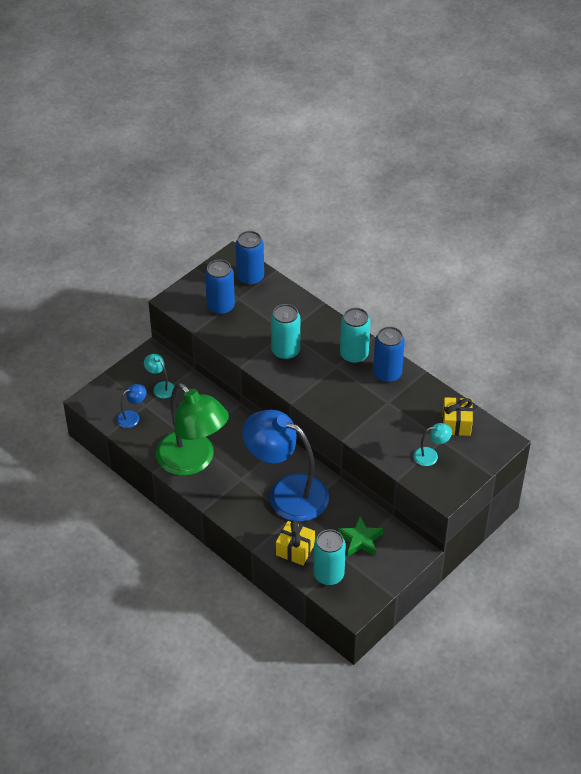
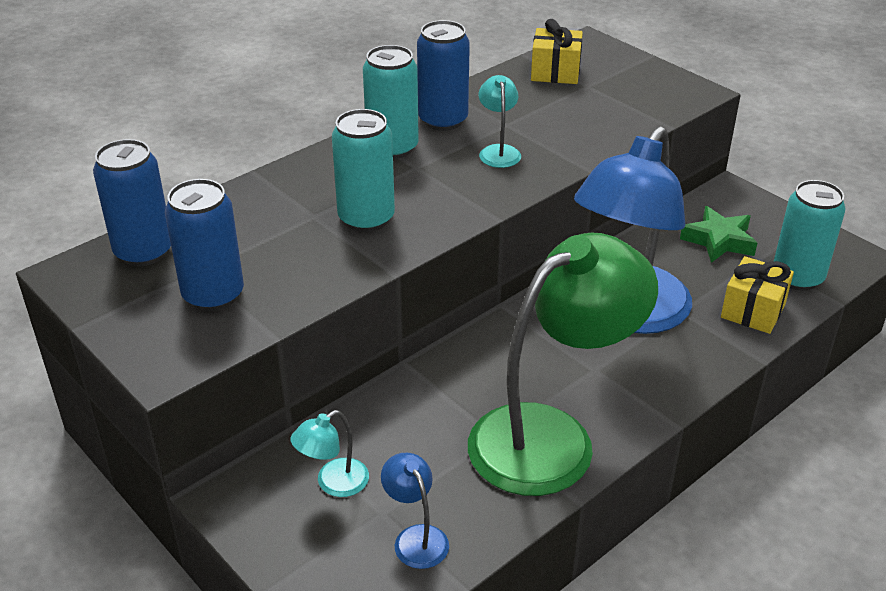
camera: 85 degrees left, 10 degrees down
turquoise lamp [414,423,452,466] -> turquoise lamp moved to [479,75,521,168]

